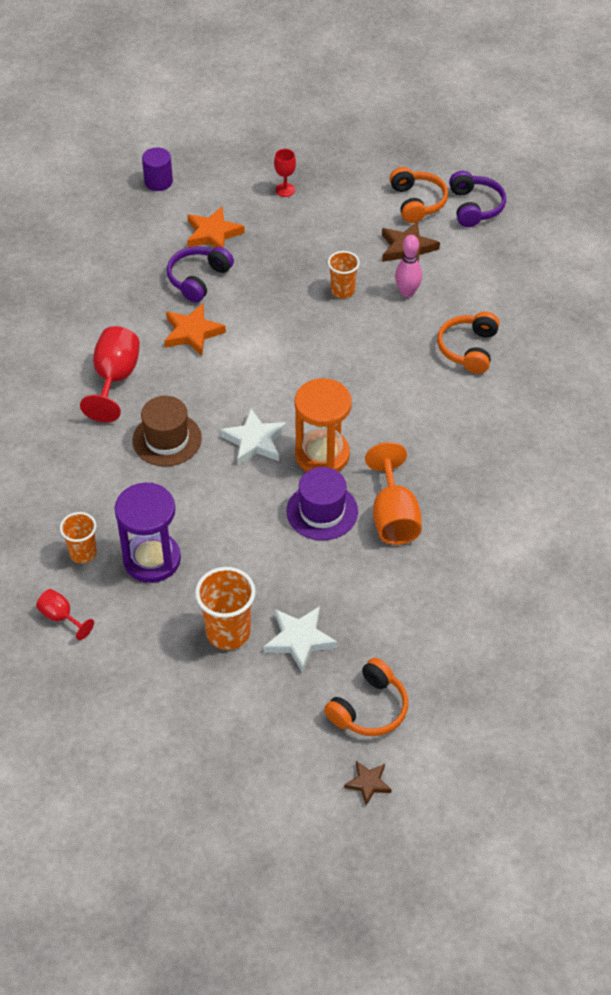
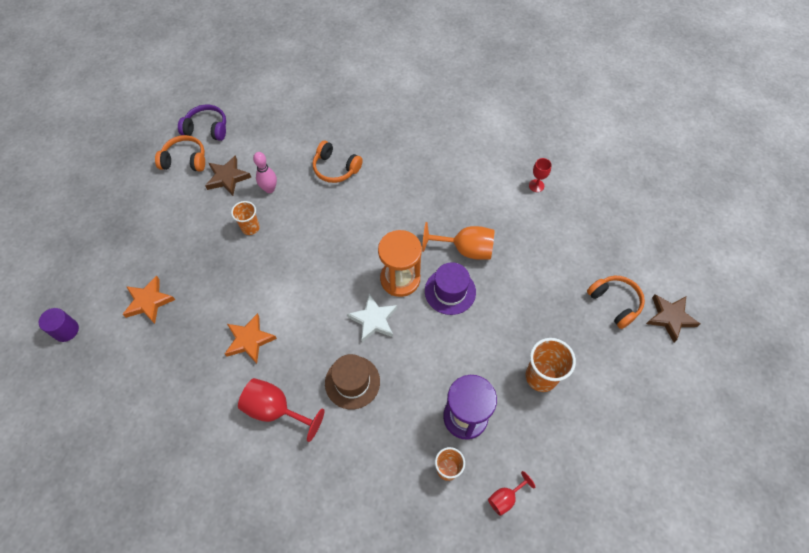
camera: 75 degrees left, 10 degrees up
purple headphones [167,246,234,303] -> none
white star [264,606,337,673] -> none
red goblet [274,149,296,197] -> red goblet moved to [529,158,552,192]
brown star [344,761,392,806] -> brown star [646,294,700,342], size x1.66

